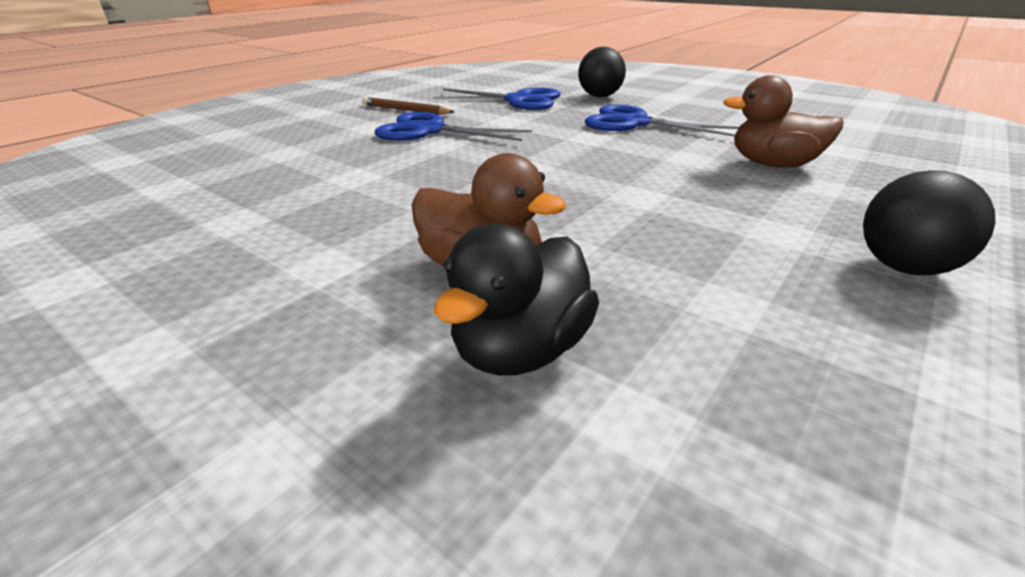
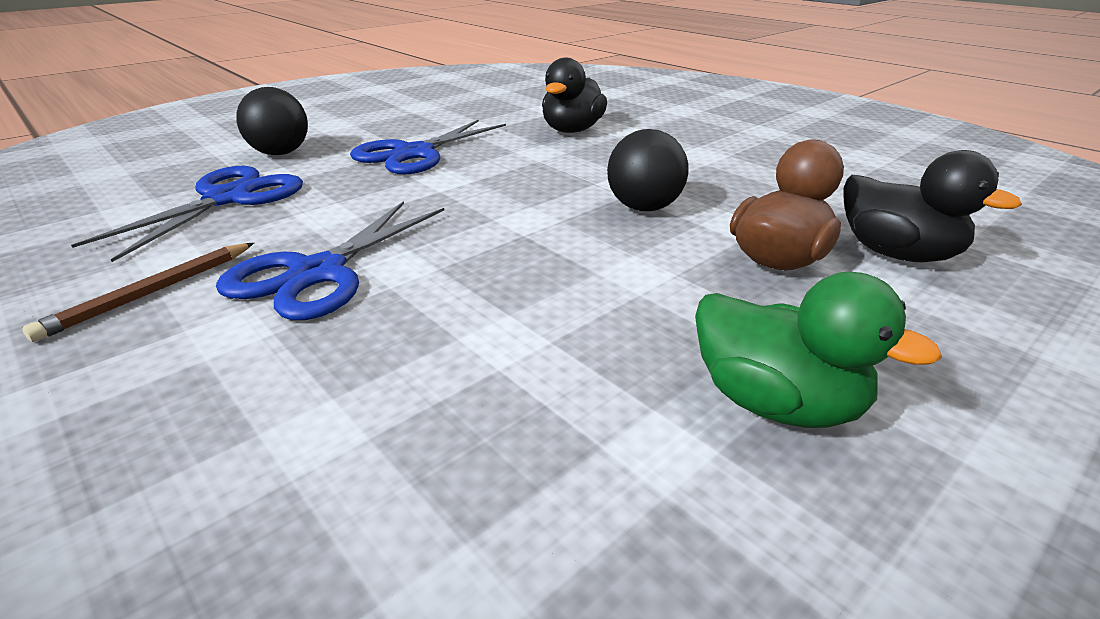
camera: 80 degrees left, 0 degrees up
brown duck [723,75,844,168] -> black duck [542,58,607,133]
black ball [863,170,995,275] -> black ball moved to [607,129,689,211]
none -> green duck [695,272,942,428]

